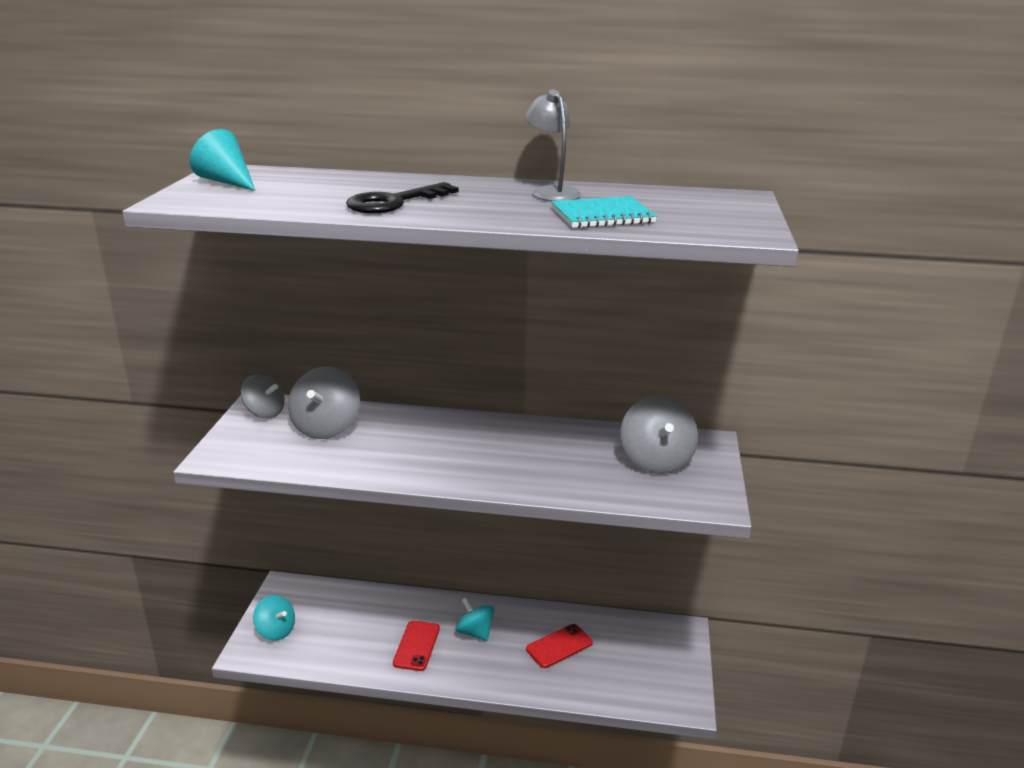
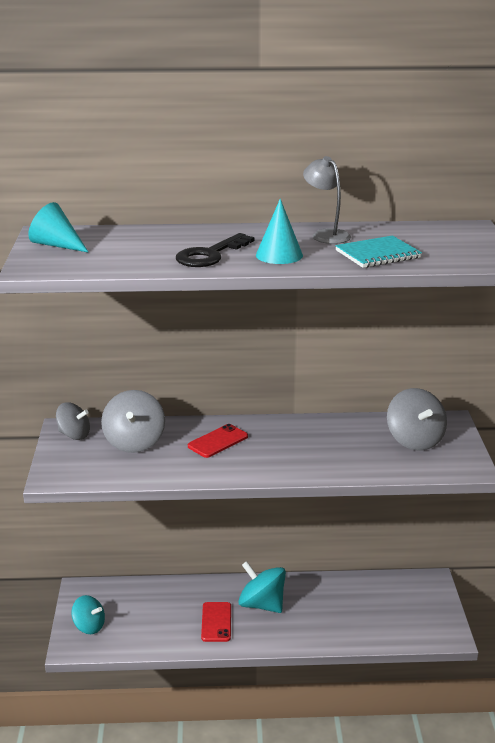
camera: 10 degrees left, 0 degrees up
turquoise spinning top [455,598,495,641] -> turquoise spinning top [238,561,286,613], size x1.50
red phone [526,624,593,668] -> red phone moved to [188,424,248,458]
none -> turquoise cone [256,199,303,264]

